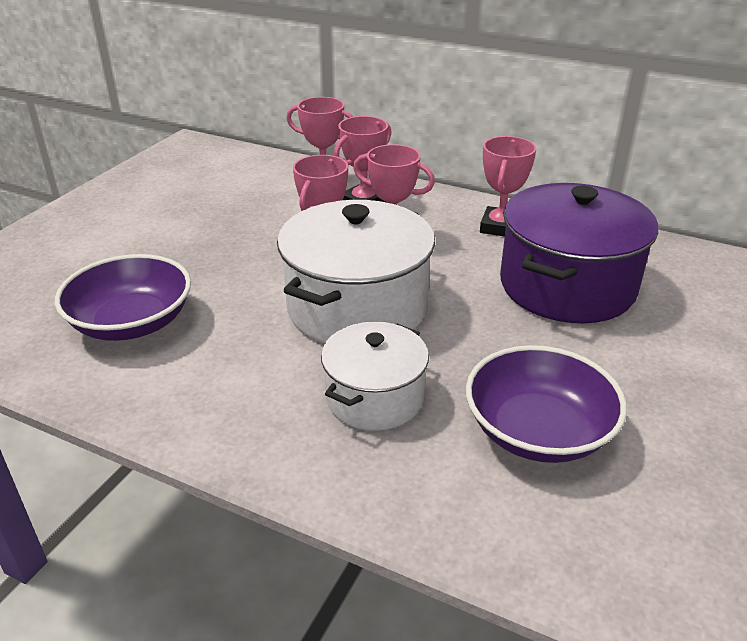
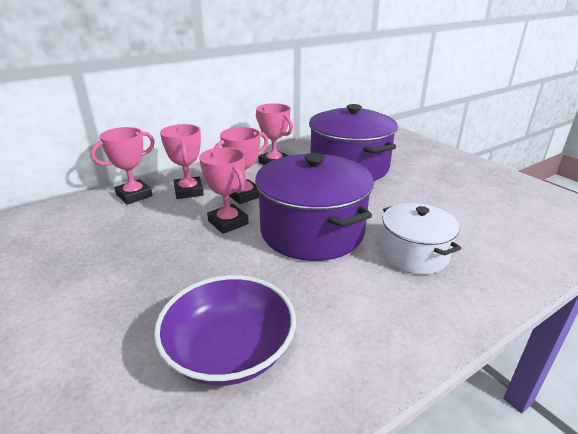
camera: 60 degrees left, 5 degrees down
white pot [277,200,435,343] -> purple pot [255,153,374,261]
purple bowl [466,345,627,463] -> none

